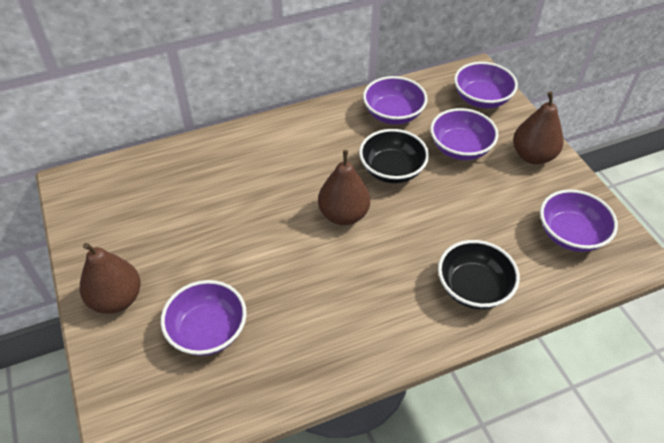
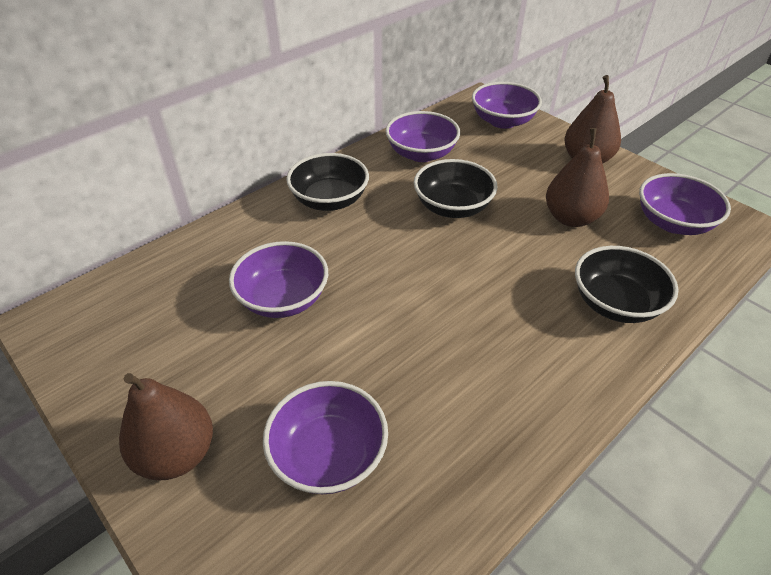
camera: 20 degrees left, 5 degrees down
brown pear [318,150,370,225] -> brown pear moved to [546,128,609,227]
purple bowl [430,108,499,160] -> purple bowl moved to [229,241,328,318]
none -> black bowl [286,153,369,211]

